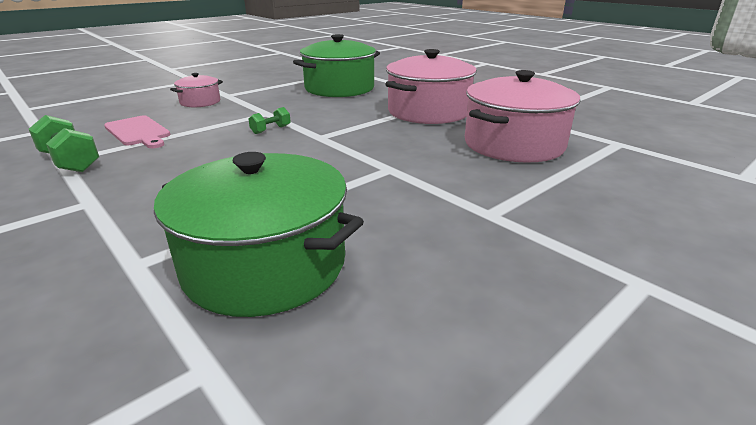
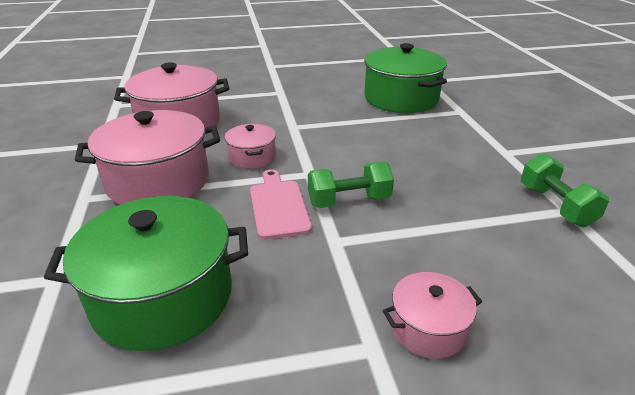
camera: 150 degrees left, 5 degrees up
pink cutting board [104,115,171,148] -> pink cutting board moved to [250,169,312,239]
green dumbbell [249,107,291,134] -> green dumbbell [308,162,394,208], size x1.74
none -> pink pot [225,124,276,169]

